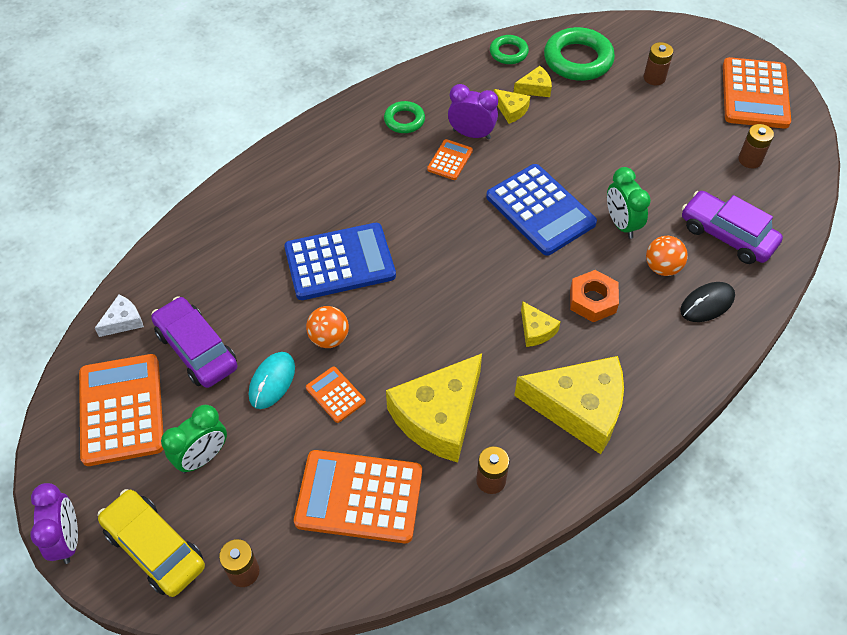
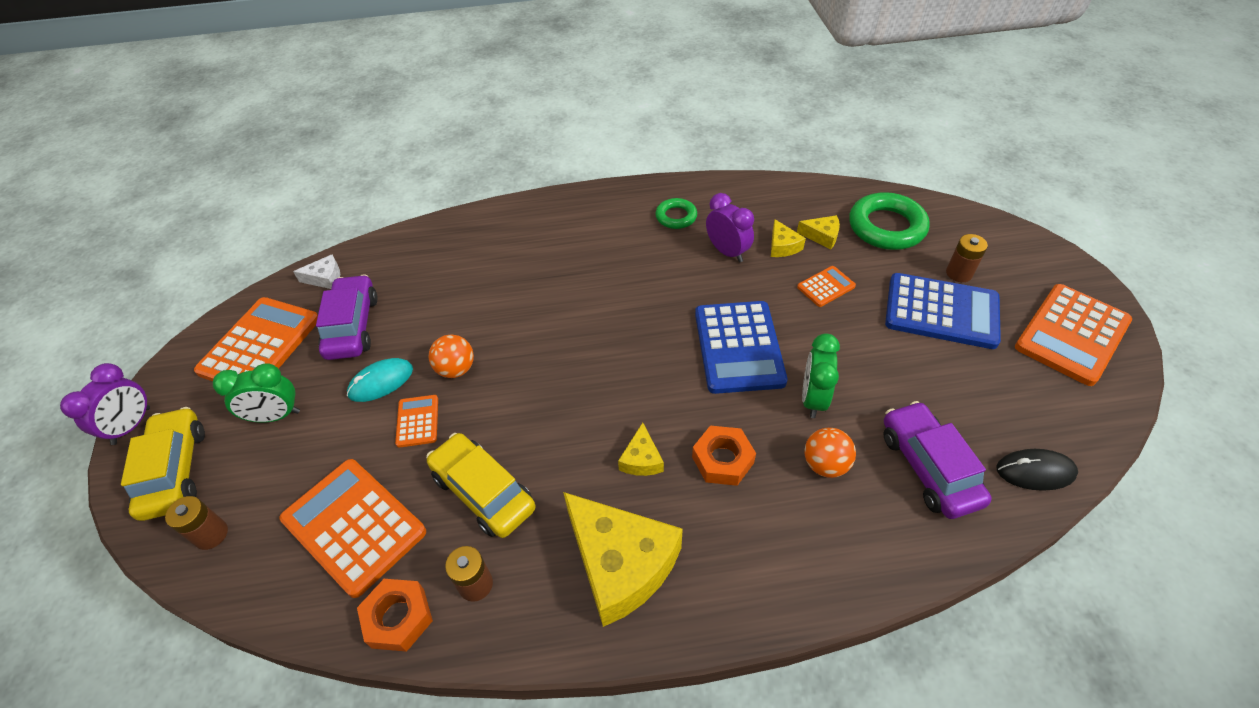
camera: 35 degrees right, 5 degrees down
blue calculator [284,223,396,300] -> blue calculator moved to [885,273,1001,349]
yellow cheese [386,353,482,463] -> yellow car [426,433,535,538]
orange calculator [427,139,473,180] -> orange calculator moved to [797,266,856,307]
green ring [490,35,529,64] -> none
black mouse [680,282,735,322] -> black mouse moved to [996,449,1078,491]
brown battery [738,124,774,168] -> none
none -> orange nut [357,579,433,652]

